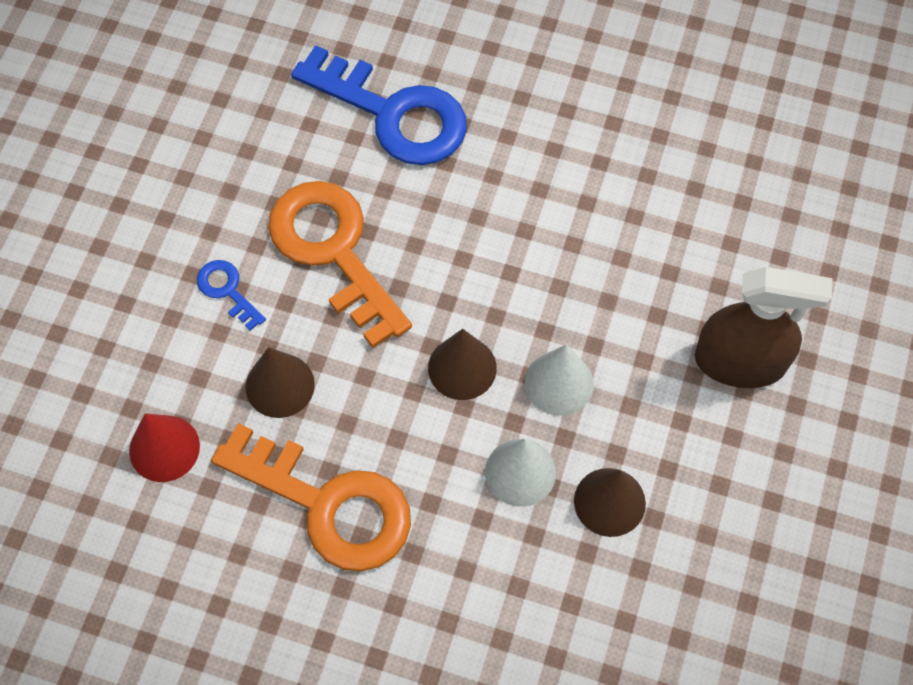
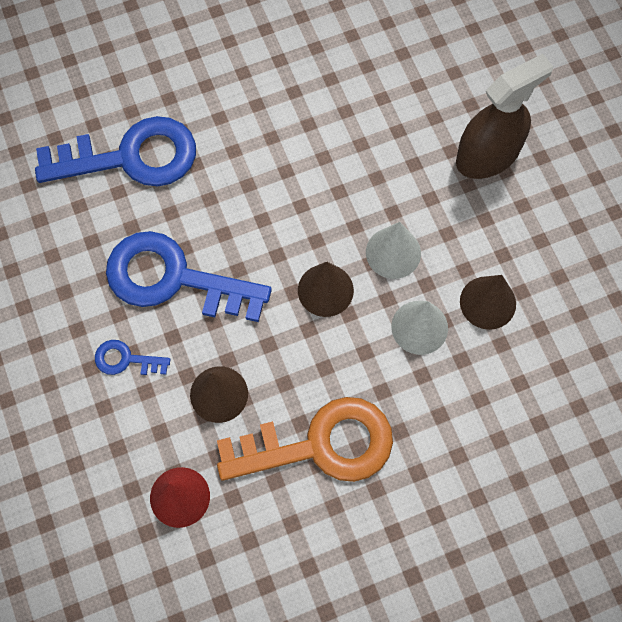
camera: 40 degrees left, 5 degrees up
orange key [268,181,412,348] -> blue key [106,231,272,322]

